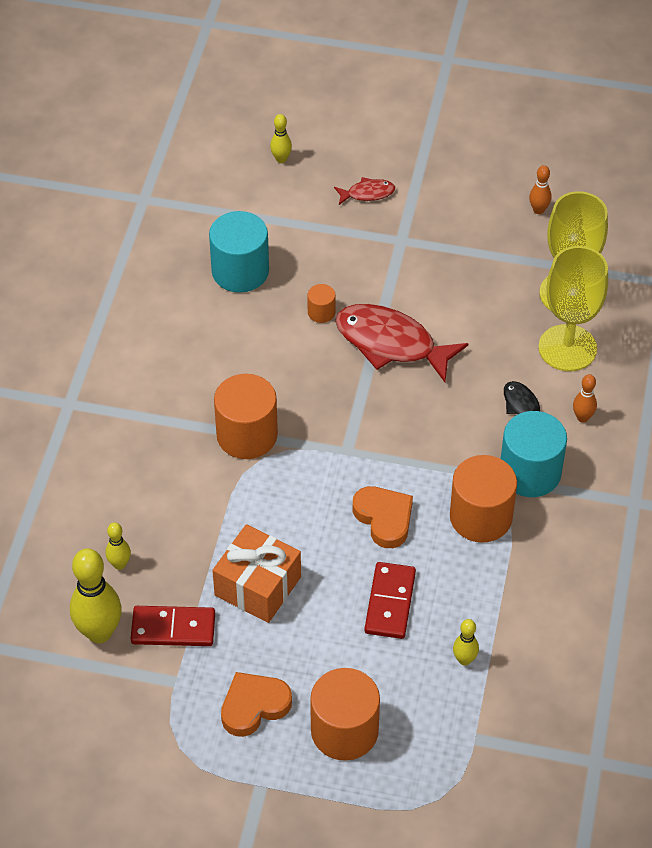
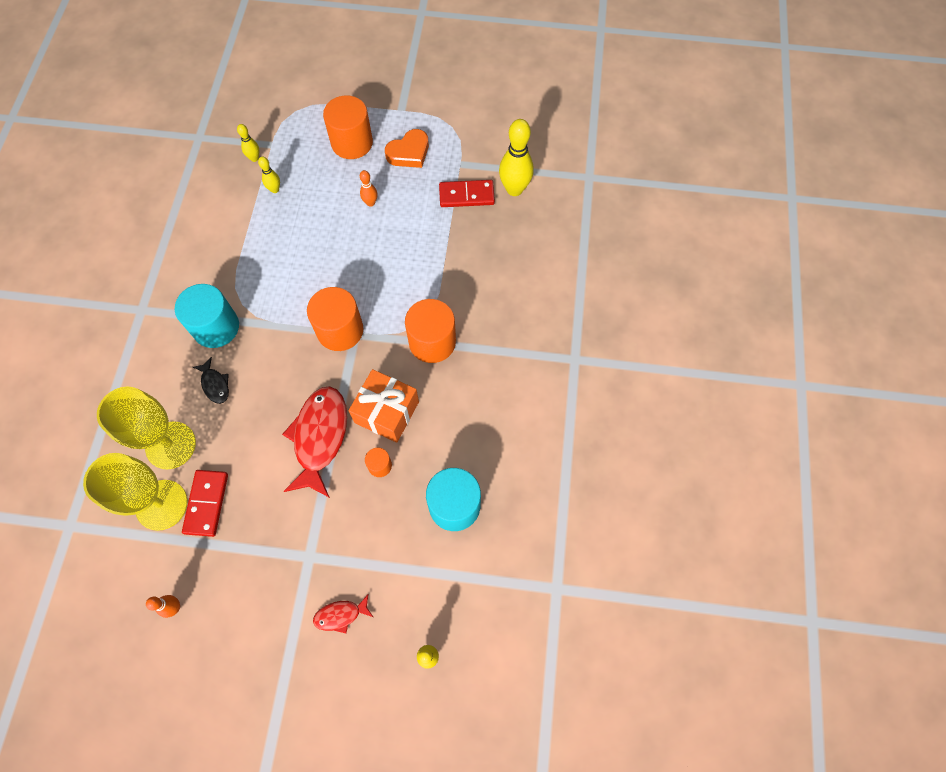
camera: 175 degrees right, 15 degrees up
yellow bowling pin [106,522,131,570] -> yellow bowling pin moved to [237,124,259,162]
orange gift [212,524,301,623] -> orange gift moved to [349,369,419,443]
red fish [335,304,468,382] -> red fish turned 105 degrees counterclockwise [282,386,347,498]
orange heart [353,486,413,548] -> none
red domino [364,562,416,639] -> red domino moved to [182,470,228,537]
orange cylinder [450,455,517,543] -> orange cylinder moved to [307,287,363,351]
orange bowling pin [573,374,597,423] -> orange bowling pin moved to [360,170,377,207]

